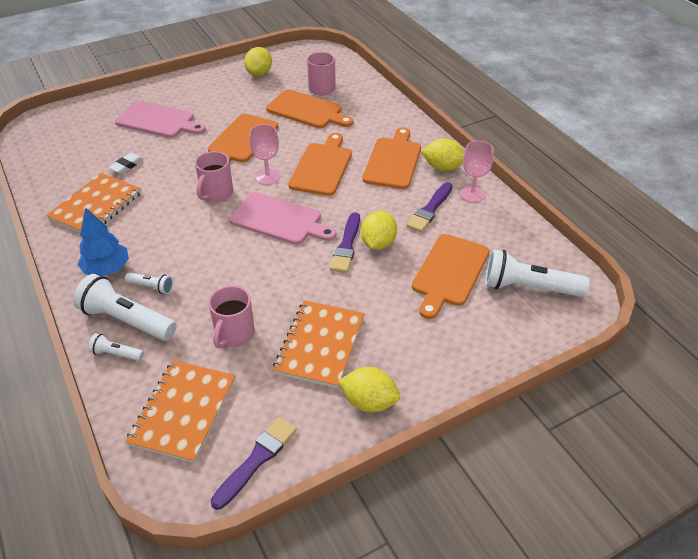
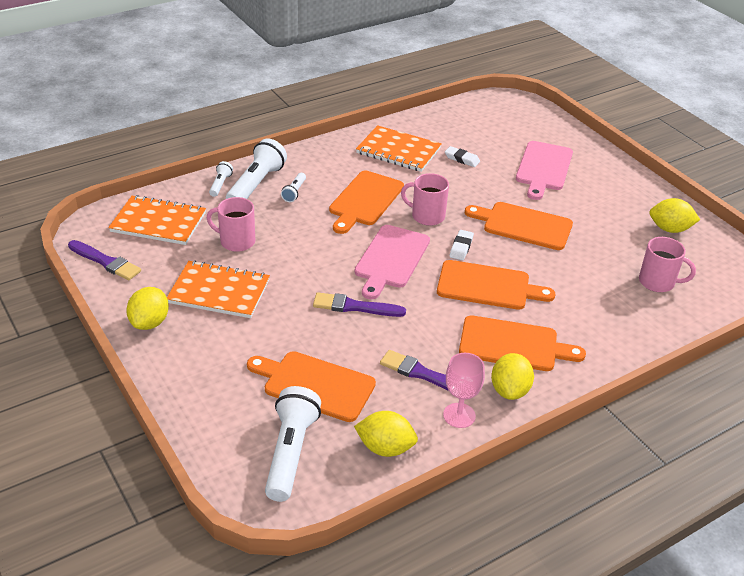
camera: 85 degrees right, 5 degrees down
blue tree [77,207,129,276] -> none
pink goblet [249,124,280,185] -> white eraser [450,230,474,260]
orange cutting board [266,89,354,128] -> orange cutting board moved to [329,171,404,234]
yellow lemon [361,211,397,250] -> yellow lemon moved to [354,411,418,457]

